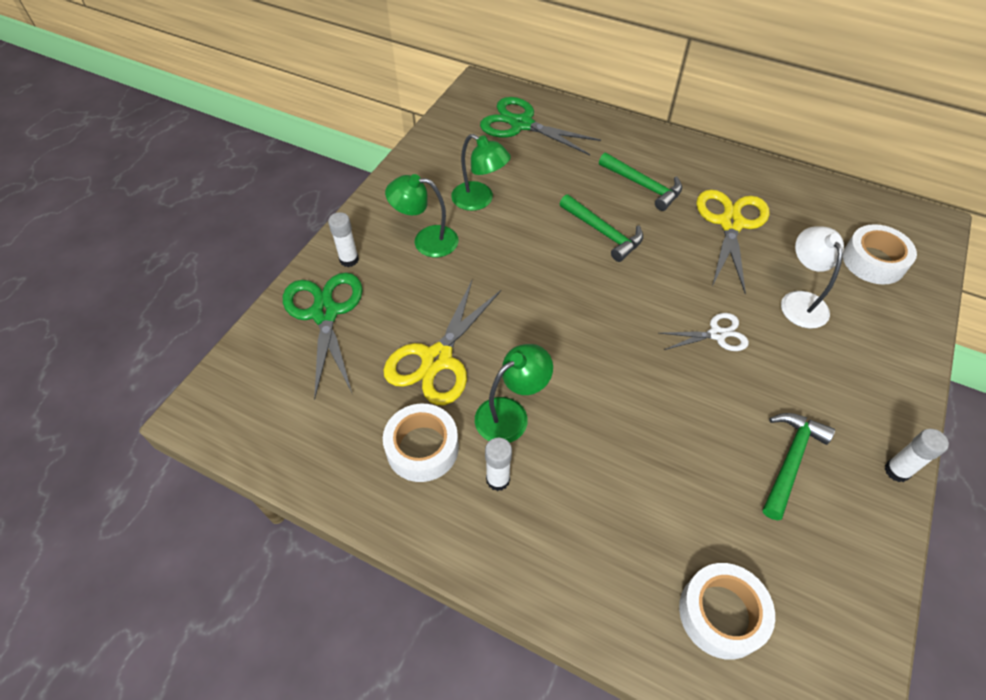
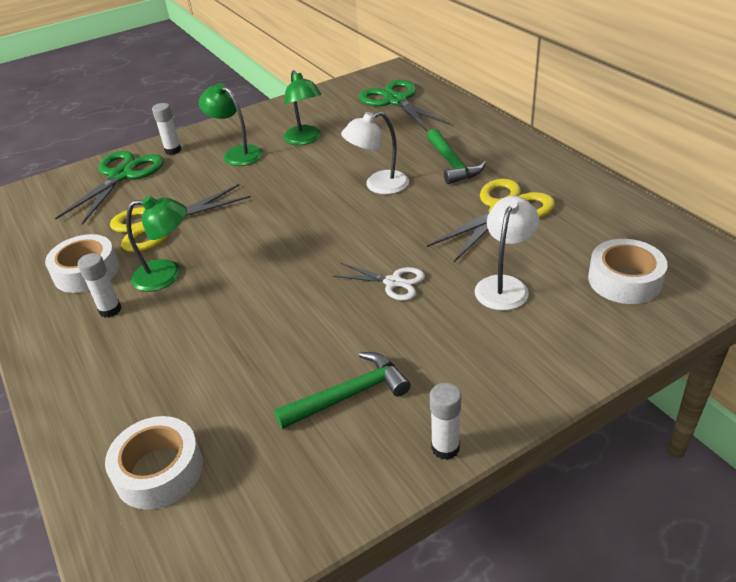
camera: 35 degrees right, 15 degrees down
green hammer [560,194,643,262] -> white lamp [341,112,409,194]

